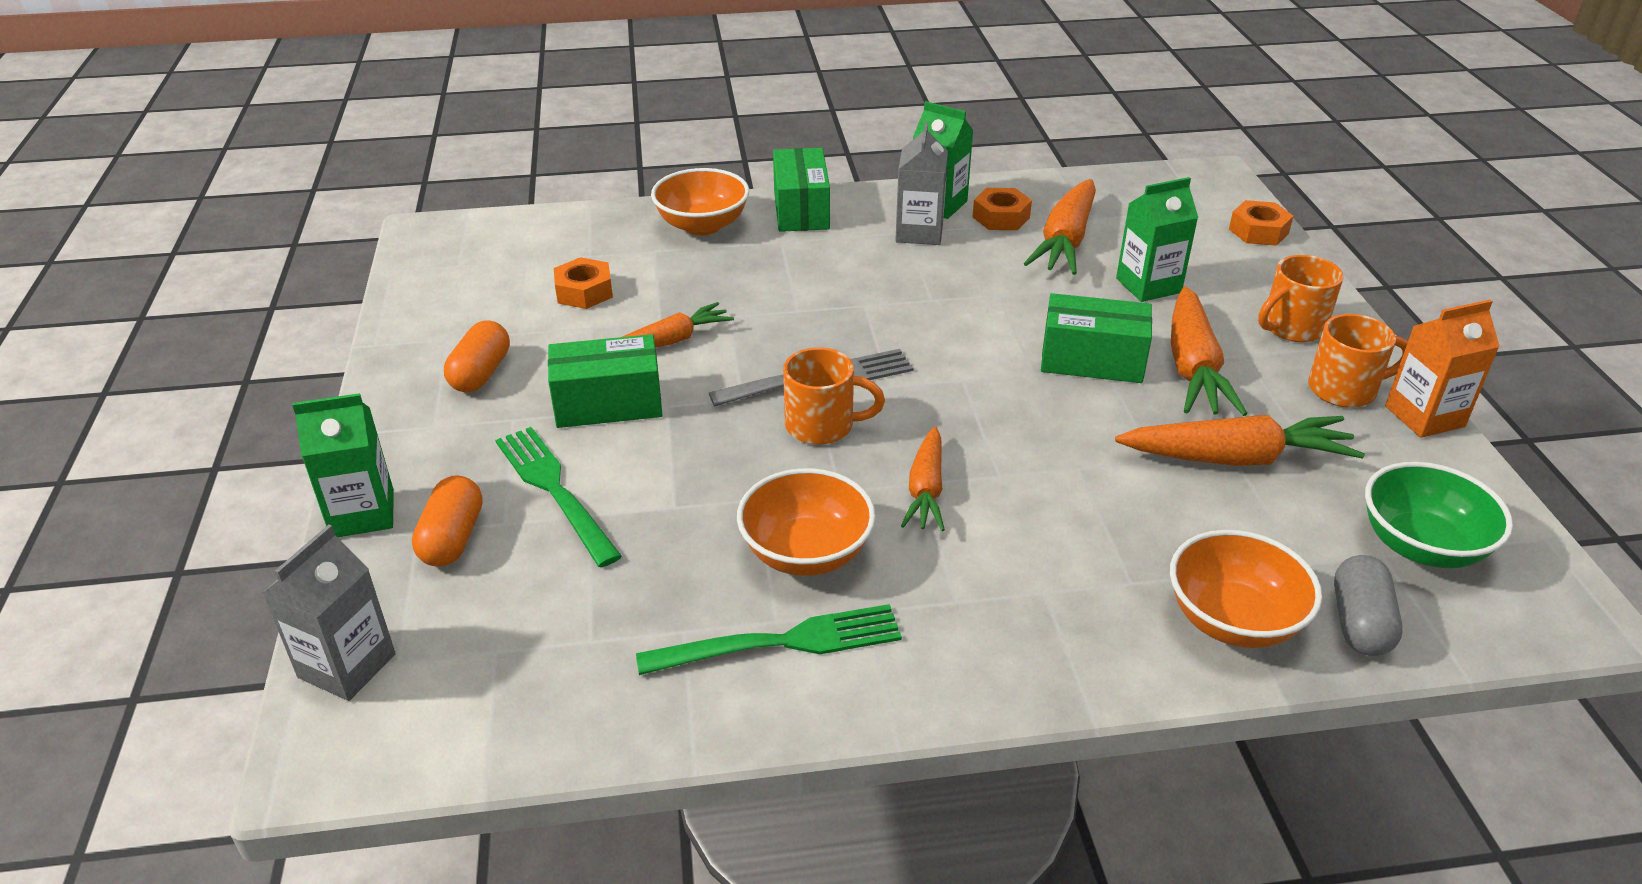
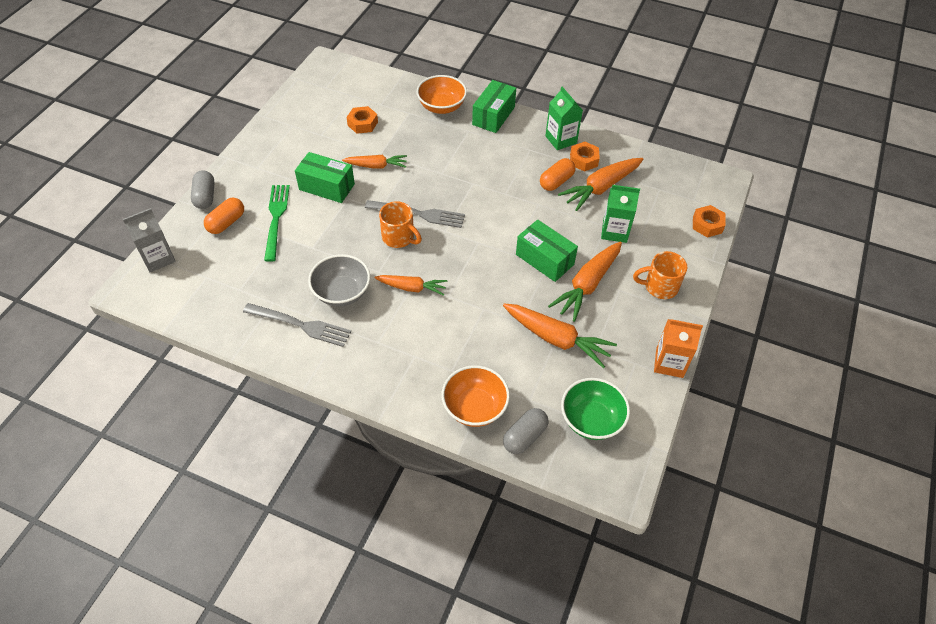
camera: 30 degrees right, 15 degrees up
green carton [292,393,394,537] -> grey capsule [191,170,215,209]
orange capsule [444,321,510,392] -> orange capsule moved to [540,158,576,191]
green fork [636,604,902,675] -> grey fork [243,303,351,347]
orange bowl [737,468,876,576] -> grey bowl [308,254,370,306]
grey carton [895,122,948,245] -> none
orange carrot [901,427,945,531] -> orange carrot turned 120 degrees counterclockwise [375,275,447,296]
orange mug [1308,314,1408,408] -> none

